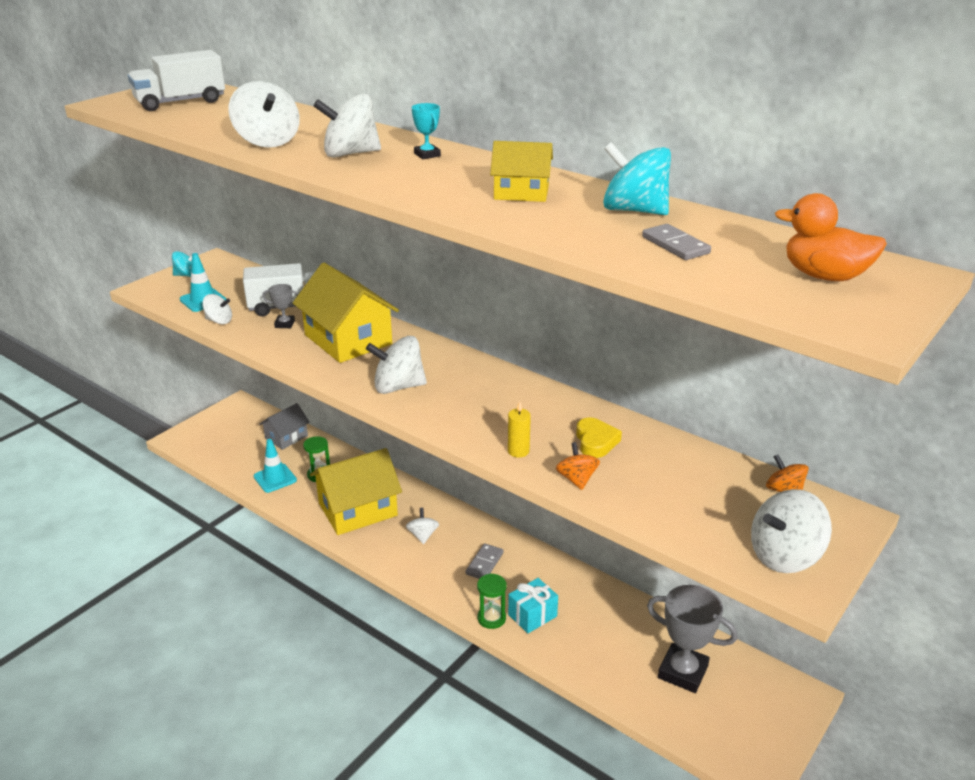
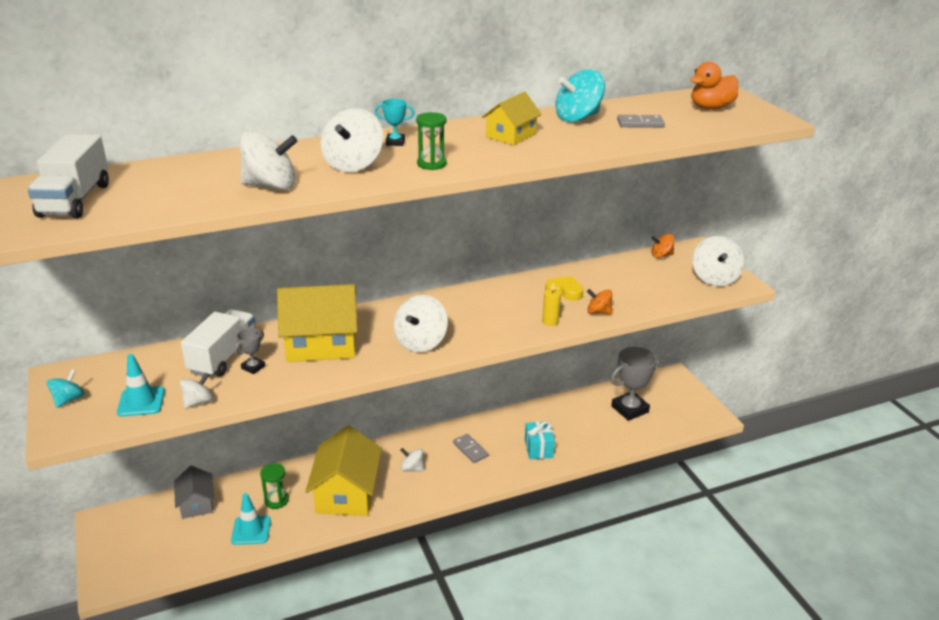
camera: 60 degrees left, 0 degrees up
green hourglass [477,573,506,629] -> green hourglass moved to [416,112,447,170]

